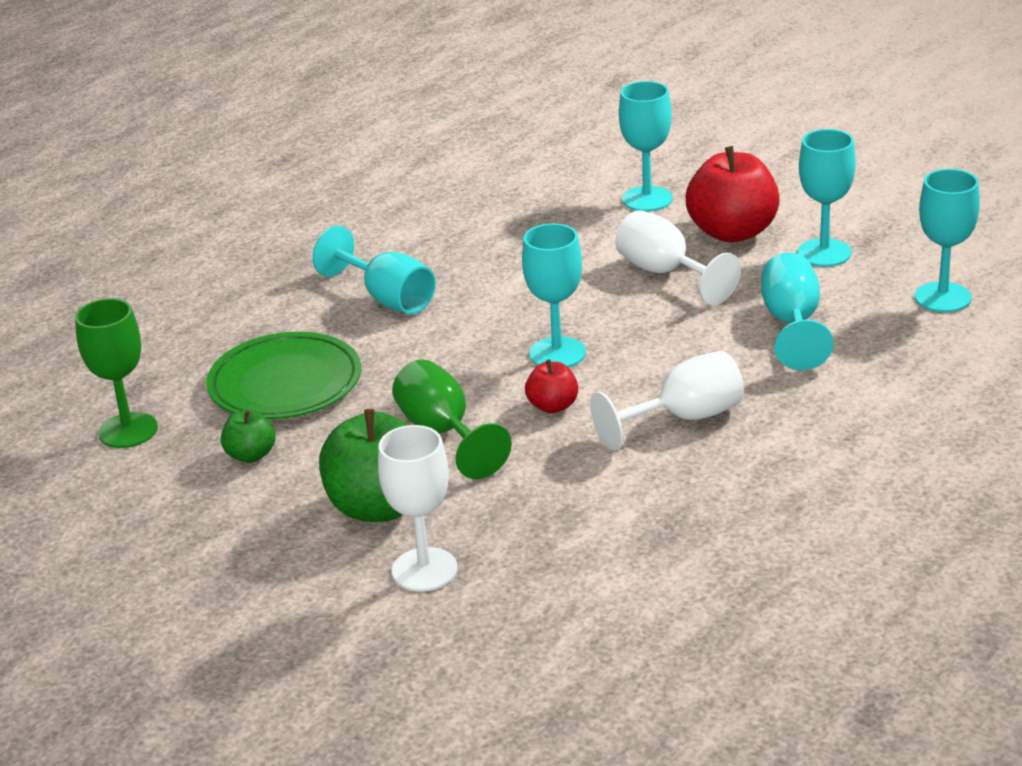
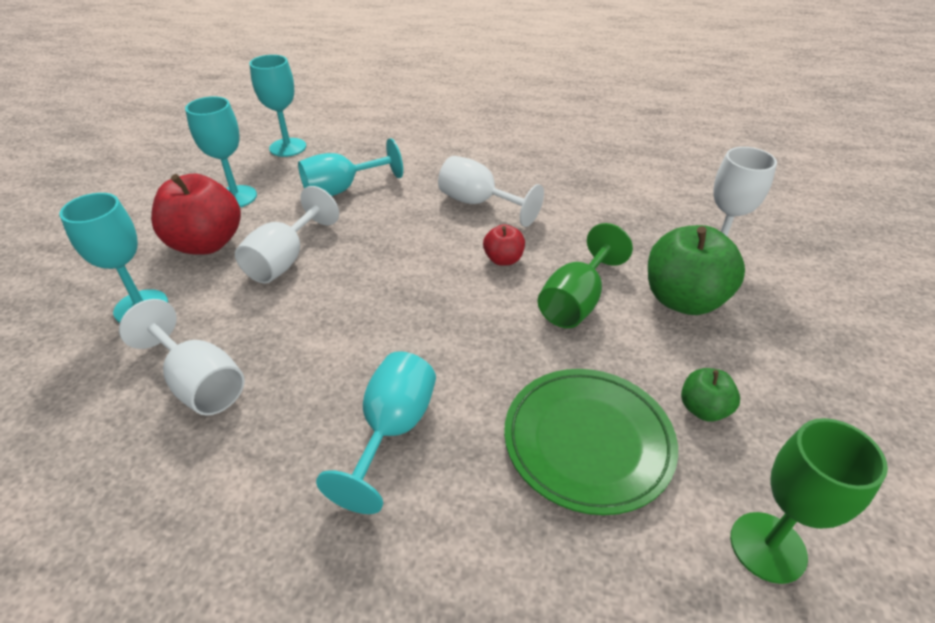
camera: 120 degrees left, 10 degrees up
turquoise goblet [522,223,586,367] -> none
none -> white goblet [119,299,245,415]

